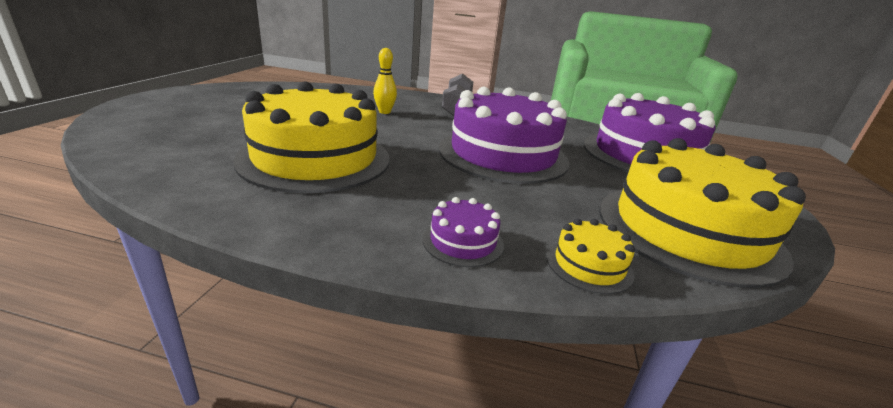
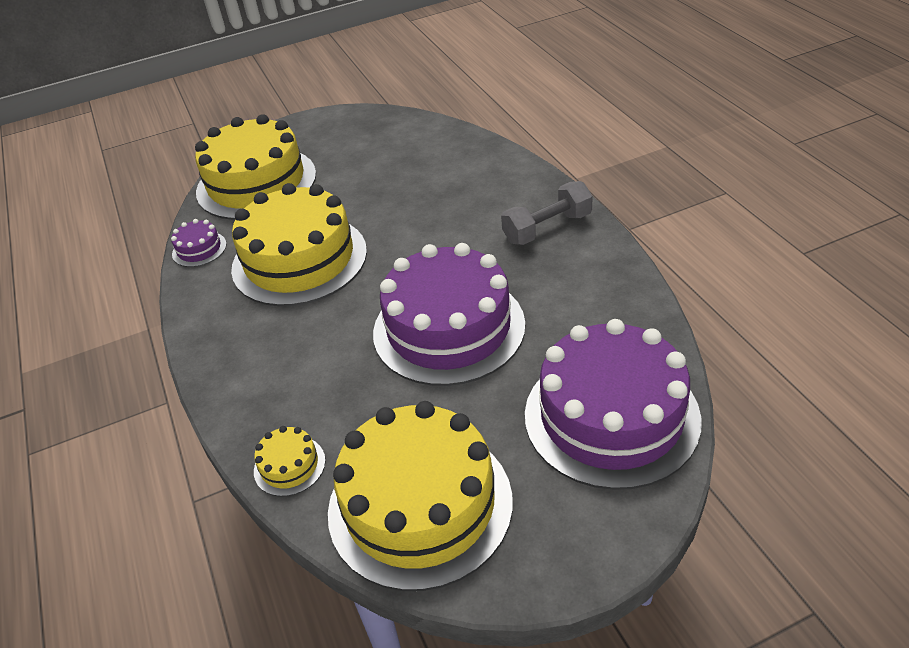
camera: 60 degrees right, 15 degrees up
yellow bowling pin [373,48,397,114] -> none
purple cake [422,197,504,267] -> purple cake moved to [171,219,227,267]
none -> yellow cake [195,114,316,220]

